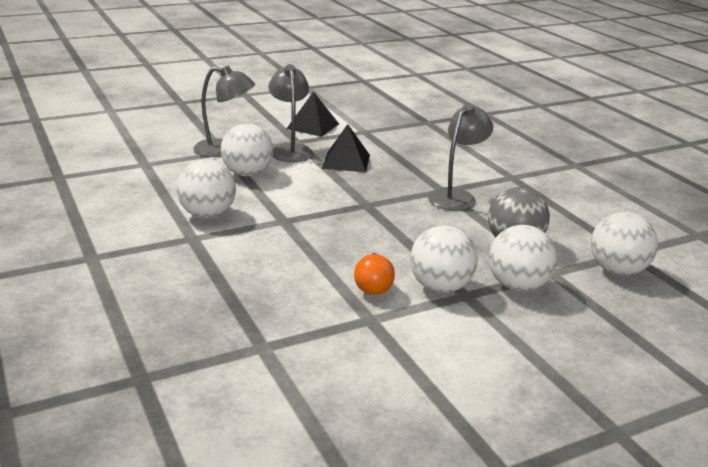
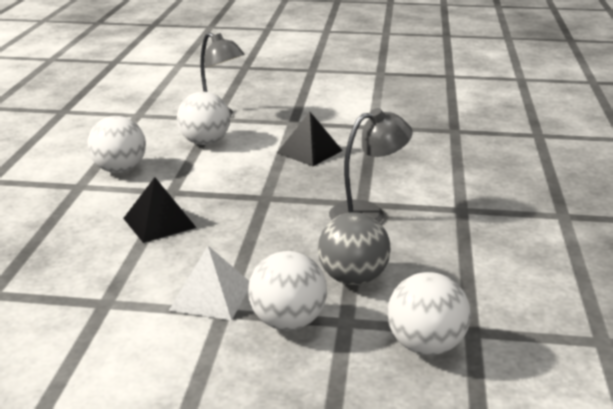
camera: 35 degrees right, 0 degrees up
grey lamp [269,64,314,162] -> none
black pyramid [286,91,339,137] -> black pyramid moved to [123,177,196,243]
orange light bulb [354,253,395,295] -> none
white ball [410,226,478,293] -> white pyramid [169,246,249,321]

